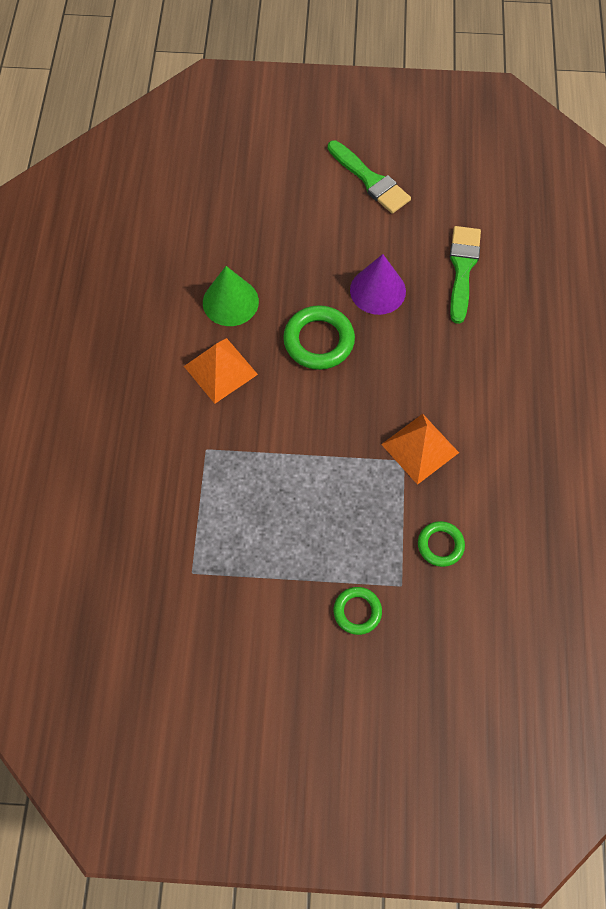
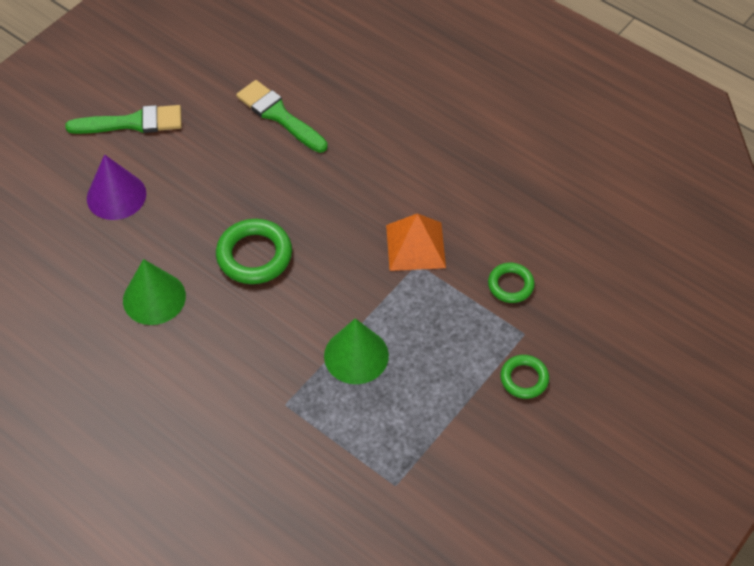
camera: 55 degrees left, 10 degrees down
orange pyramid [184,338,258,404] -> none
purple cone [350,254,406,315] -> purple cone moved to [87,154,146,220]
none -> green cone [324,318,389,384]

